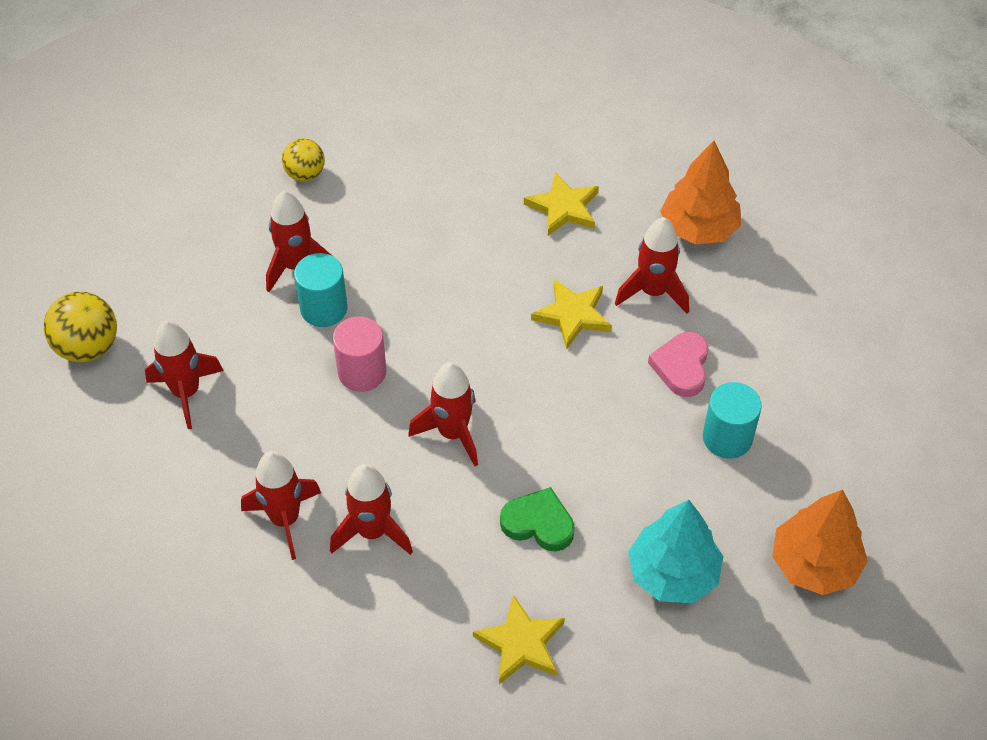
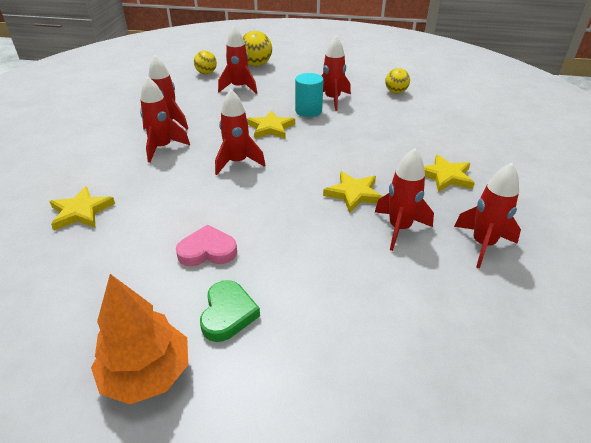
camera: 75 degrees right, 15 degrees down
pink cylinder [333,316,386,392] -> yellow star [247,110,295,139]
green heart [500,487,575,552] -> green heart moved to [200,280,260,342]
turquoise tree [628,500,723,603] -> none
pink heart [648,332,709,397] -> pink heart moved to [176,225,237,266]
orange tree [660,141,741,244] -> red rocket [454,163,521,269]
turquoise cylinder [703,382,762,459] -> none
none -> yellow ball [194,51,217,74]

